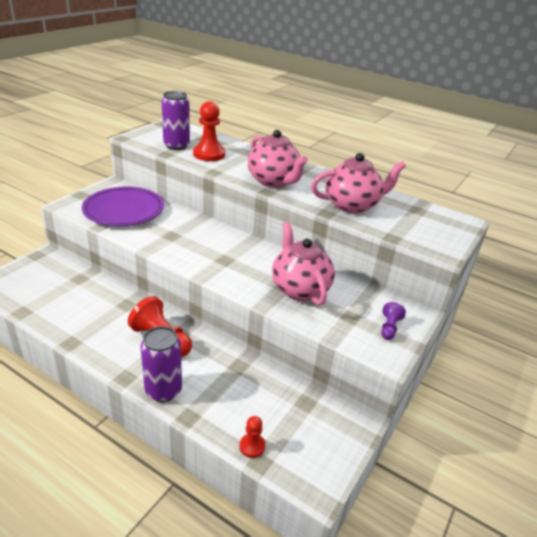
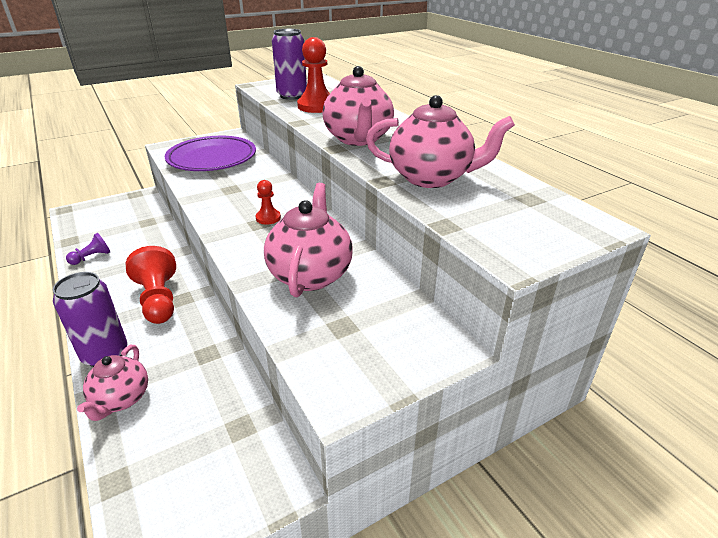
camera: 30 degrees right, 0 degrees up
red pawn [240,416,265,458] -> red pawn moved to [256,180,281,225]
purple pawn [381,302,406,340] -> purple pawn moved to [66,233,110,265]
none -> pink teapot [77,345,148,421]

